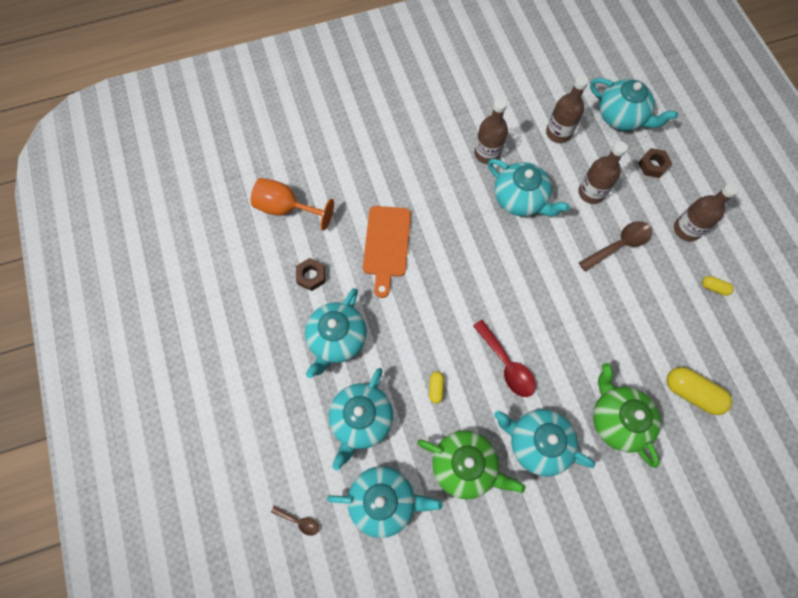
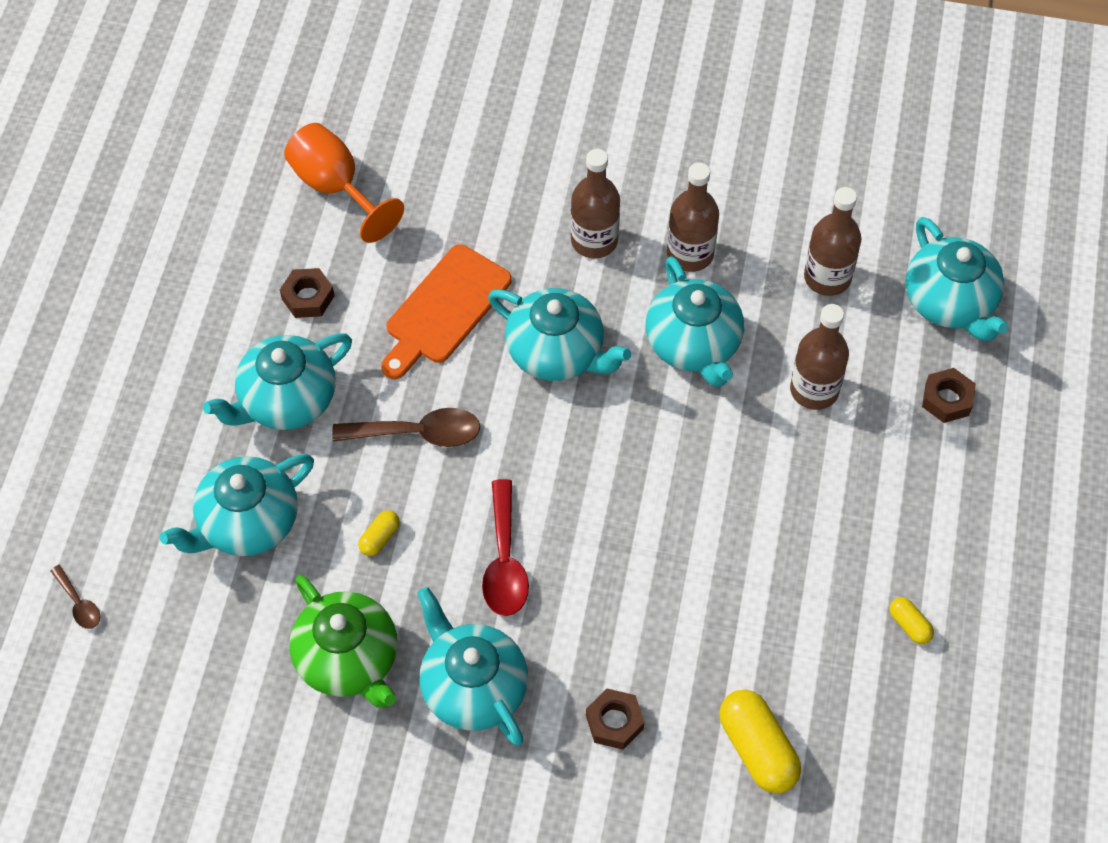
camera: 30 degrees right, 10 degrees down
turquoise teapot [327,466,442,538] -> turquoise teapot moved to [488,288,631,381]
brown spoon [579,221,652,272] -> brown spoon moved to [332,408,480,447]
green teapot [593,363,661,468] -> brown nut [586,688,644,750]
brown bottle [674,182,739,242] -> brown bottle moved to [571,149,620,258]

